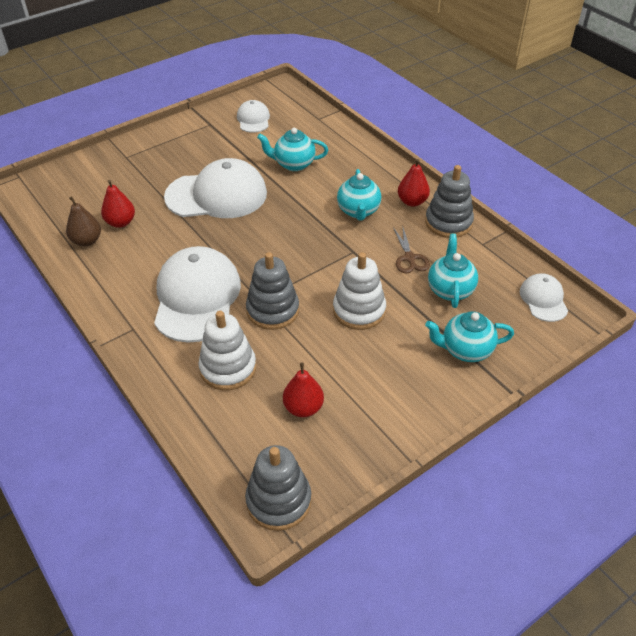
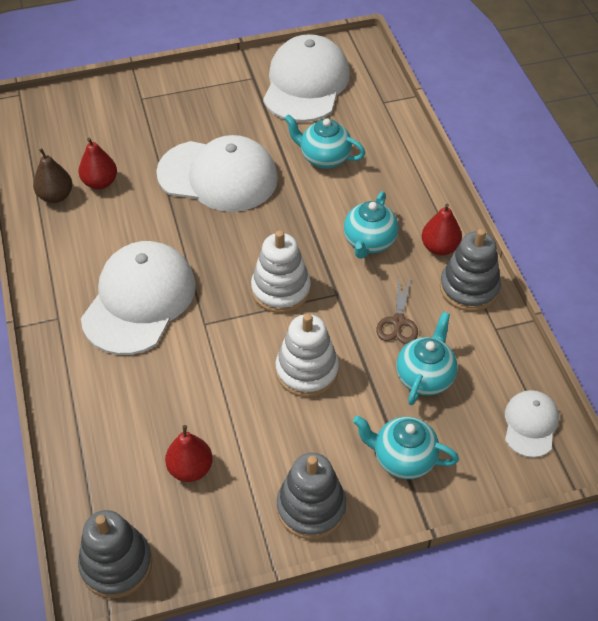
camera: 20 degrees right, 5 degrees up
white stacking toy [198,311,256,390] -> white stacking toy moved to [251,230,311,313]
white cap [237,100,270,133] -> white cap [263,34,350,122], size x1.98
grey stacking toy [246,252,299,330] -> grey stacking toy moved to [277,453,346,539]

